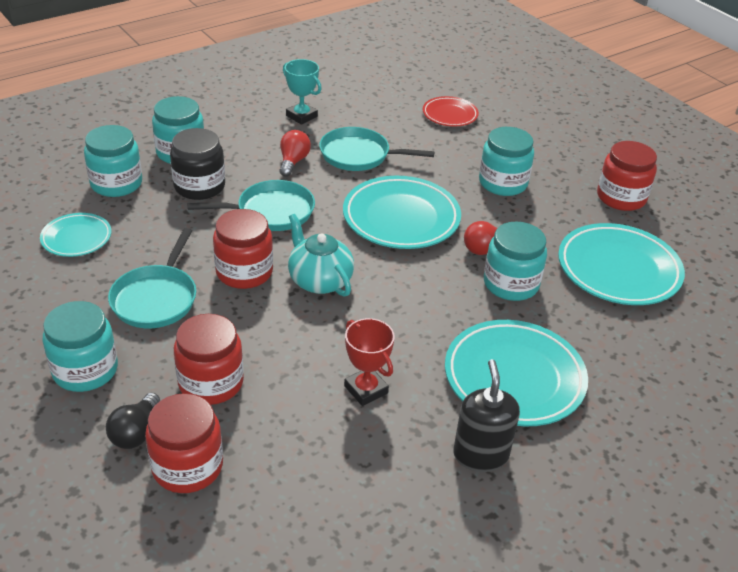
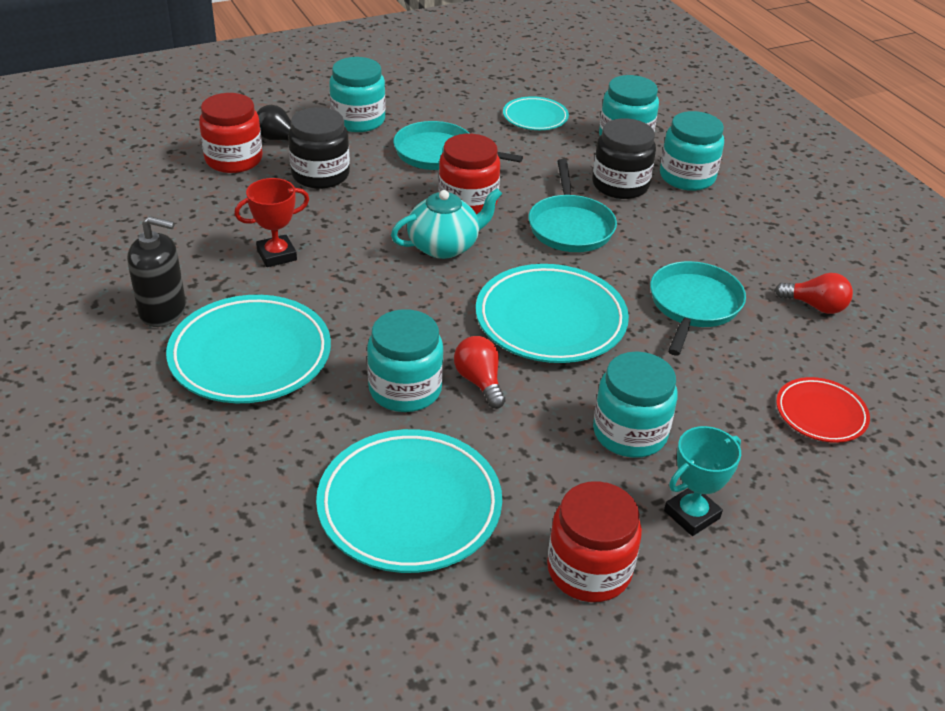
camera: 100 degrees right, 0 degrees up
red jar [174,314,244,405] -> black jar [288,107,350,189]
red light bulb [279,130,311,177] -> red light bulb moved to [775,273,853,314]
turquoise trophy [283,59,322,125] -> turquoise trophy moved to [664,426,741,536]

